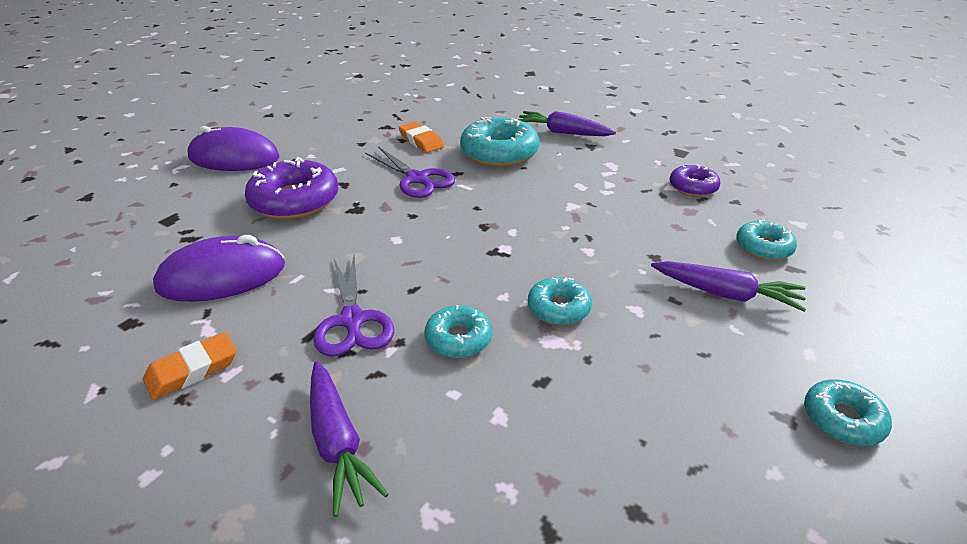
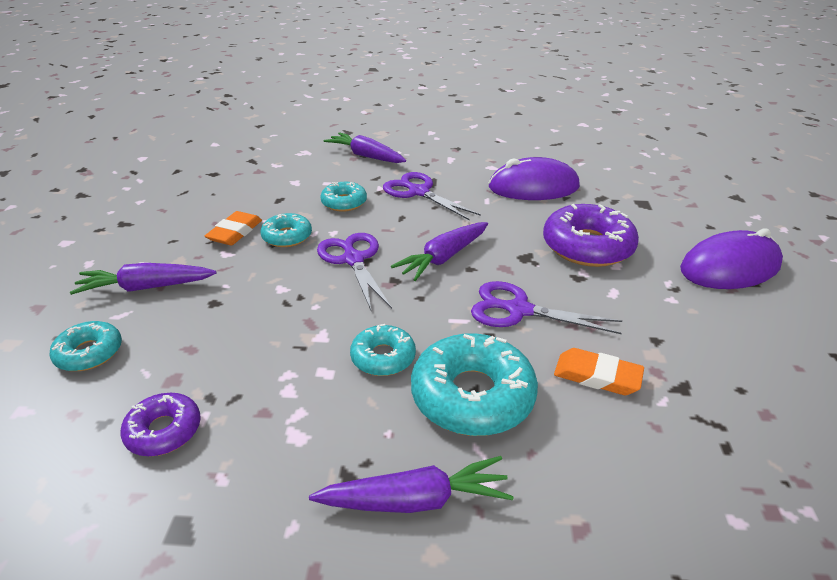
camera: 150 degrees right, 0 degrees up
orange eraser [143,332,237,400] -> orange eraser moved to [205,211,262,246]
purple mouse [153,235,285,302] -> purple mouse turned 45 degrees clockwise [489,157,580,200]
turquoise donut [804,379,892,446] -> turquoise donut moved to [350,324,416,376]
none -> purple scissors [317,233,392,312]
none -> purple carrot [391,222,488,281]

